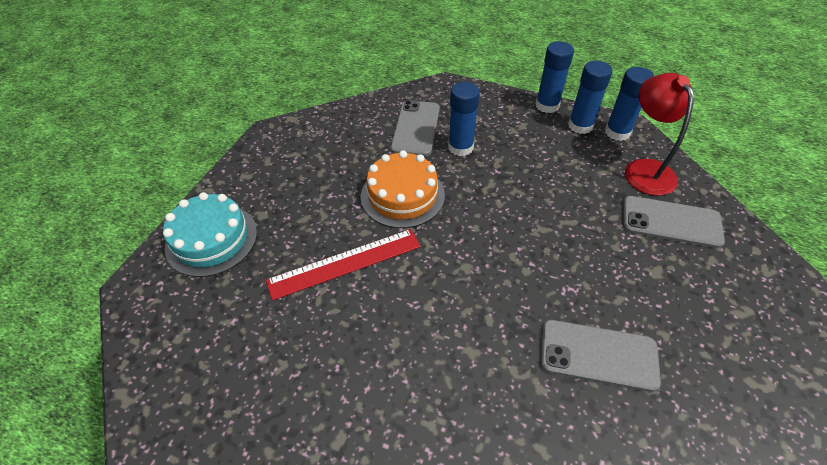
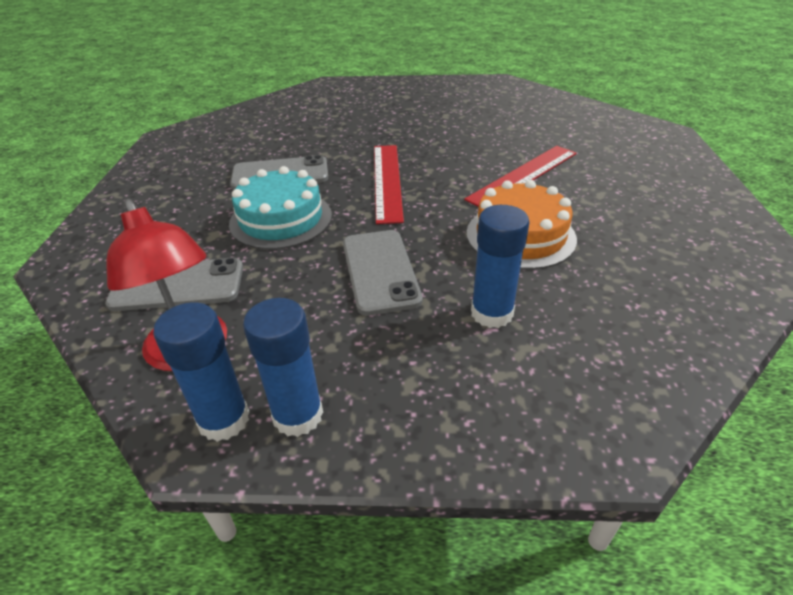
camera: 160 degrees right, 10 degrees down
turquoise cake [163,192,257,277] -> turquoise cake moved to [229,166,332,250]
grey phone [390,100,440,157] -> grey phone moved to [343,230,423,316]
blue glue stick [536,41,574,113] -> none
none -> red ruler [374,145,404,224]

